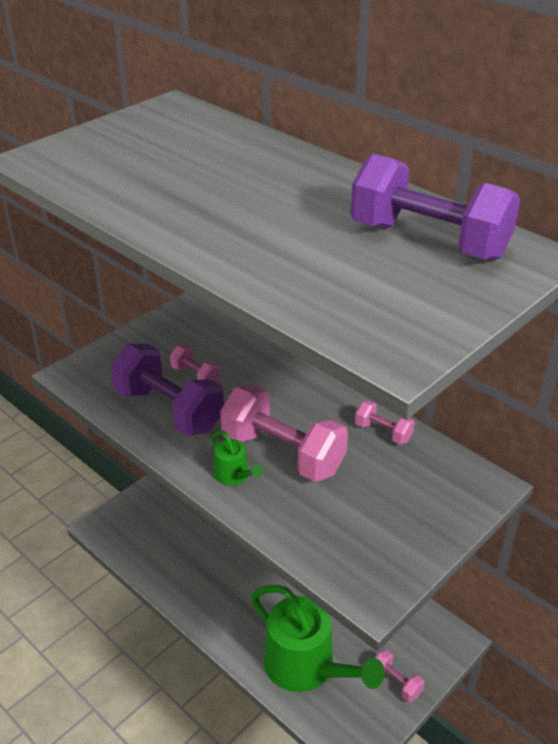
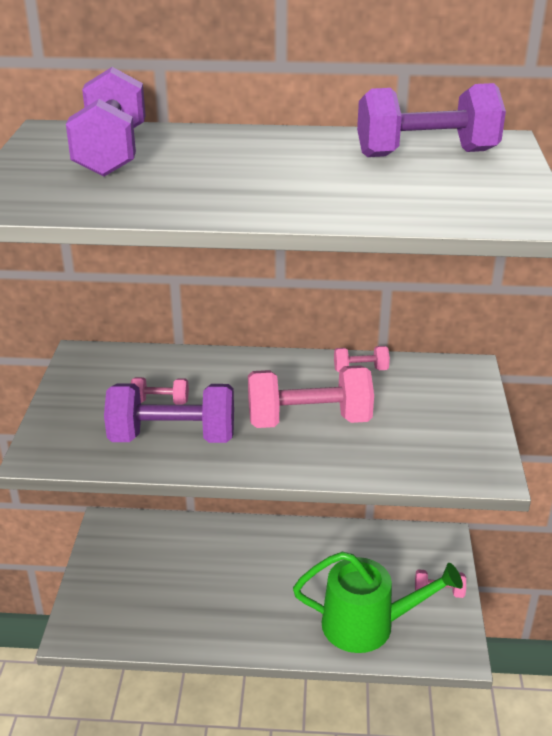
camera: 40 degrees left, 5 degrees down
green watering can [211,430,264,485] -> none
none -> purple dumbbell [66,67,145,176]

